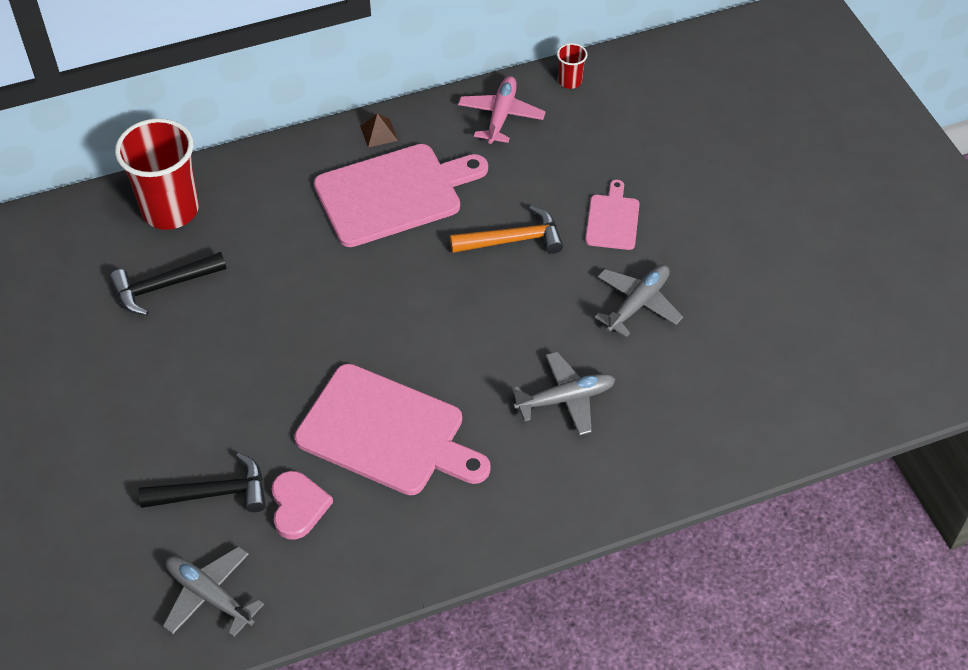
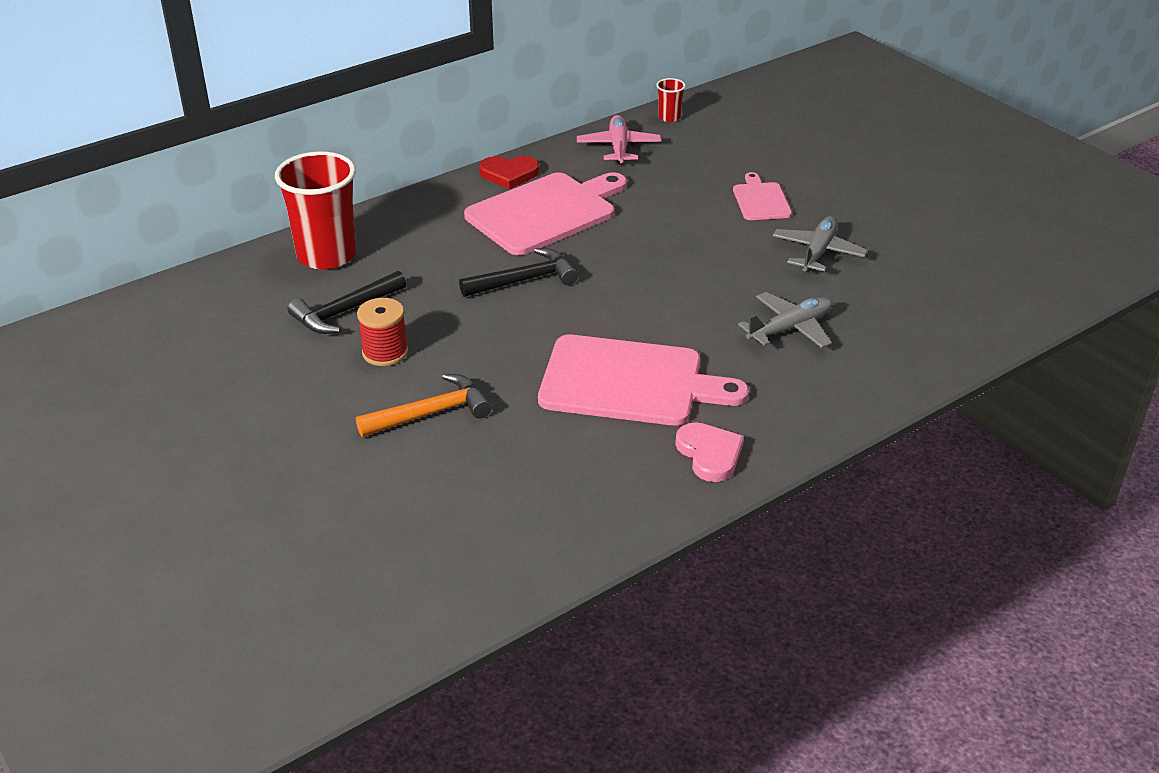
camera: 15 degrees left, 15 degrees down
black hammer [139,452,266,512] -> black hammer moved to [459,248,578,297]
grey plane [163,546,264,637] -> none
pink heart [272,471,333,540] -> pink heart moved to [675,422,744,482]
brown pyramid [360,113,398,148] -> red heart [479,156,539,189]
orange hammer [450,205,563,254] -> orange hammer moved to [356,374,492,437]
none -> red spool [357,298,408,366]

